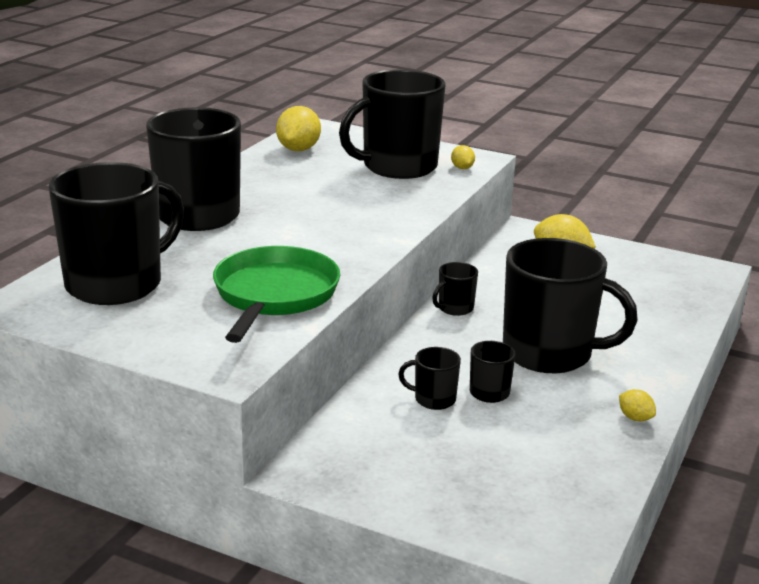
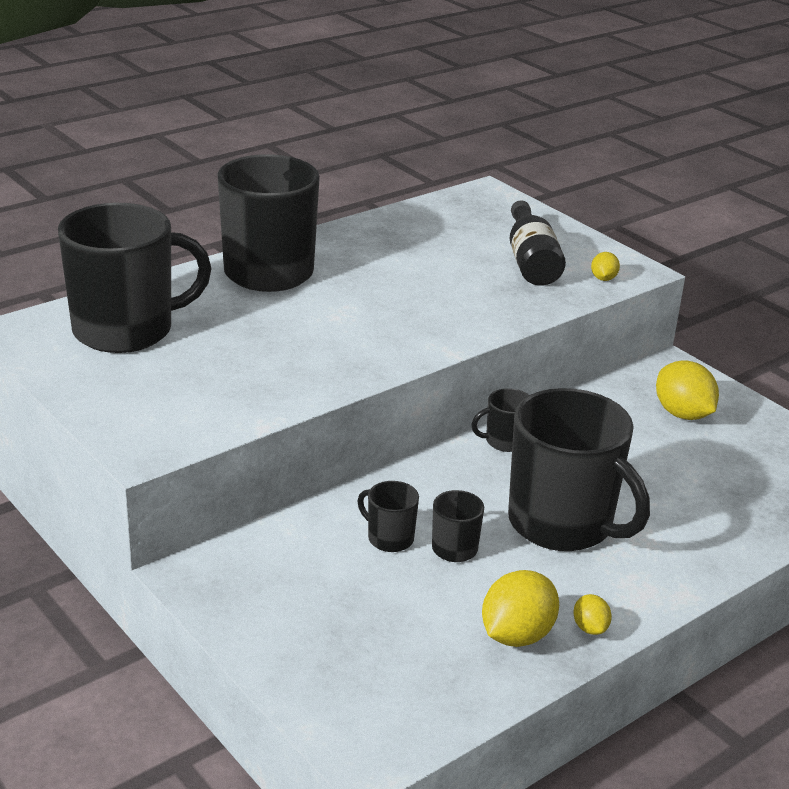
camera: 25 degrees right, 5 degrees up
green pan [213,246,340,343] -> none
yellow lemon [276,106,321,151] -> yellow lemon moved to [482,570,559,647]
black mug [339,69,445,179] -> black bottle [510,200,566,286]

